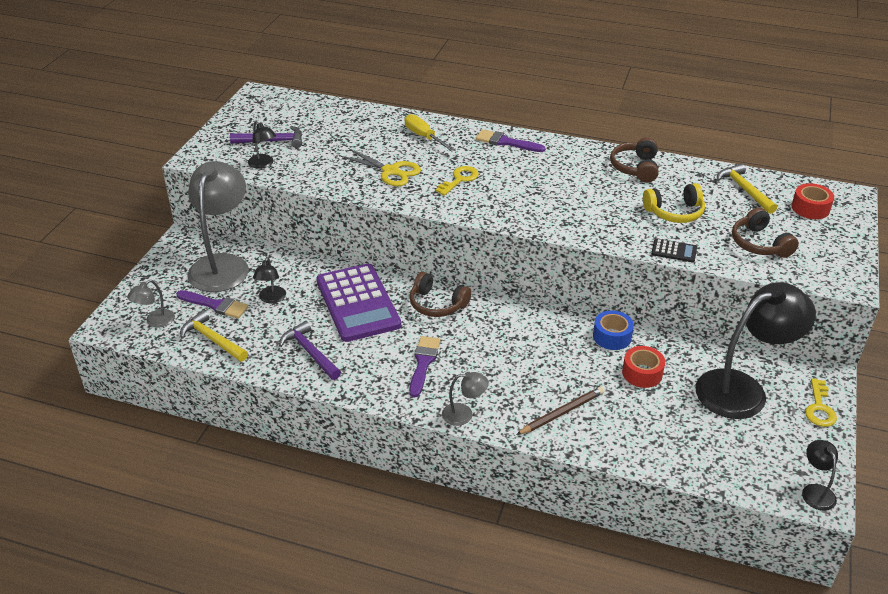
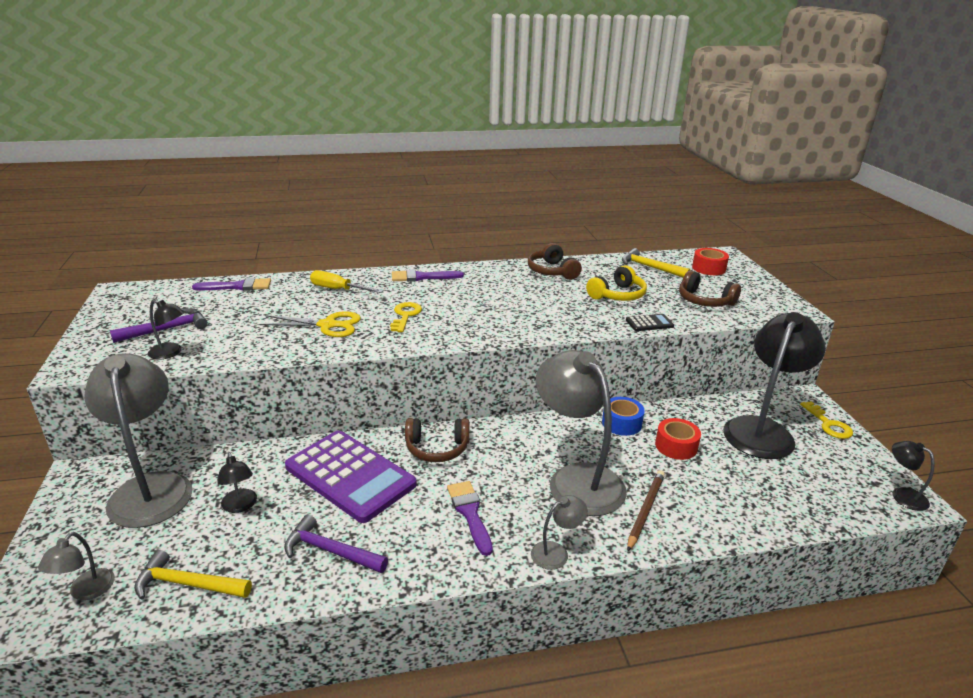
camera: 30 degrees left, 10 degrees down
purple brush [176,290,248,319] -> purple brush moved to [192,278,271,291]
none -> grey lamp [536,350,627,516]

